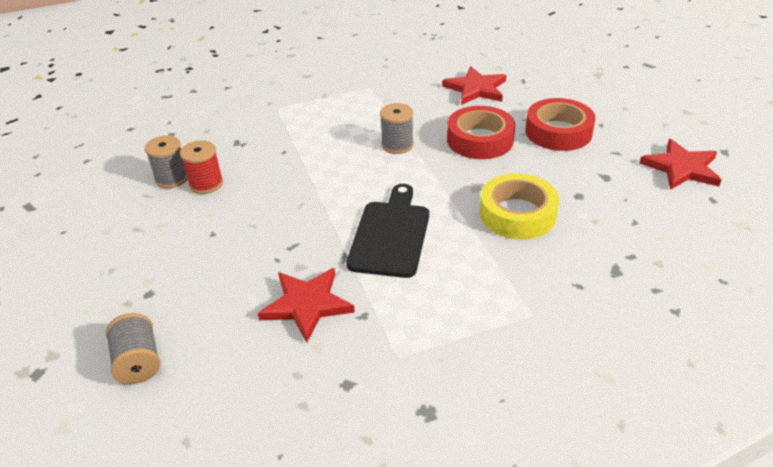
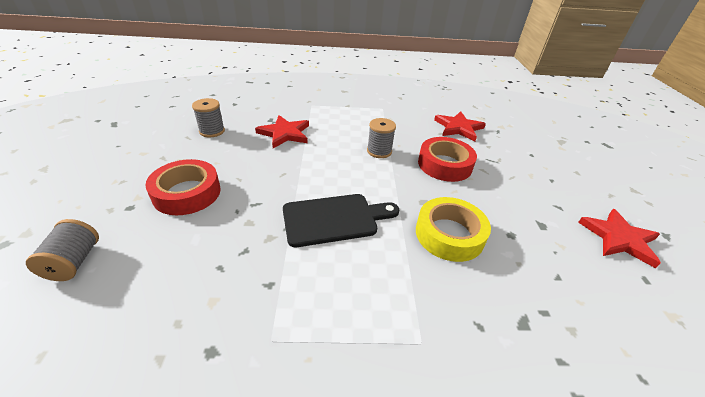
camera: 15 degrees right, 0 degrees up
red spool [180,140,223,194] -> none
red star [258,268,355,343] -> red star moved to [255,115,309,148]
black cutting board [347,184,429,278] -> black cutting board turned 45 degrees clockwise [283,194,399,247]
red tape [525,98,596,151] -> red tape moved to [145,159,221,215]

